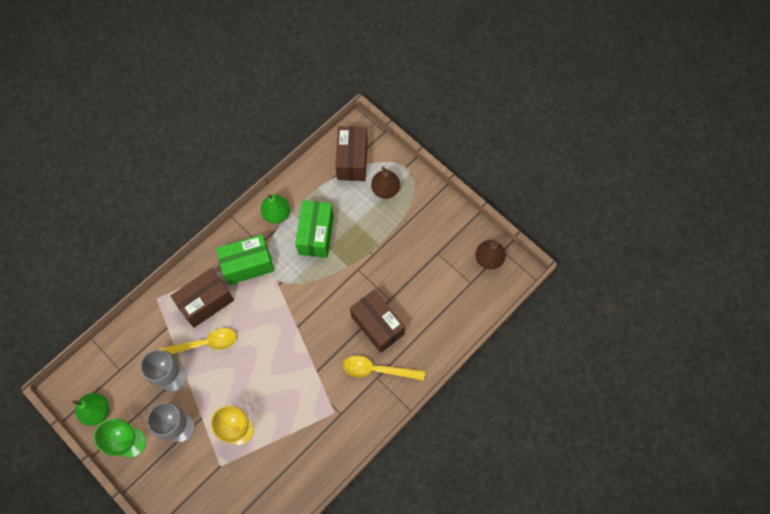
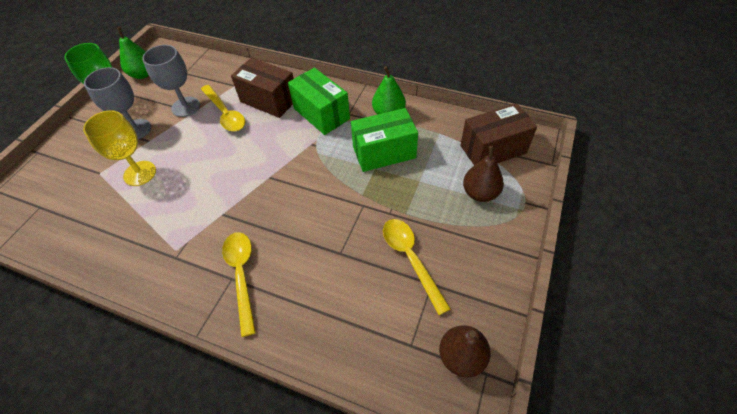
camera: 70 degrees right, 15 degrees down
brown box [350,290,405,353] -> none
none -> yellow spoon [383,219,451,315]

